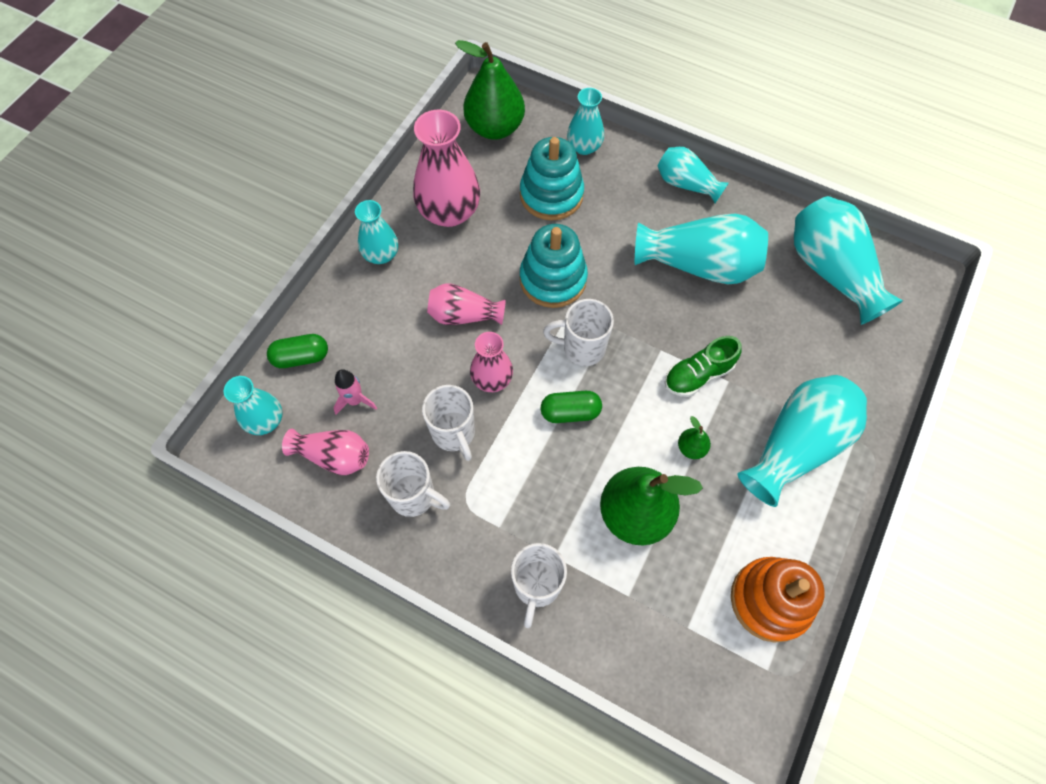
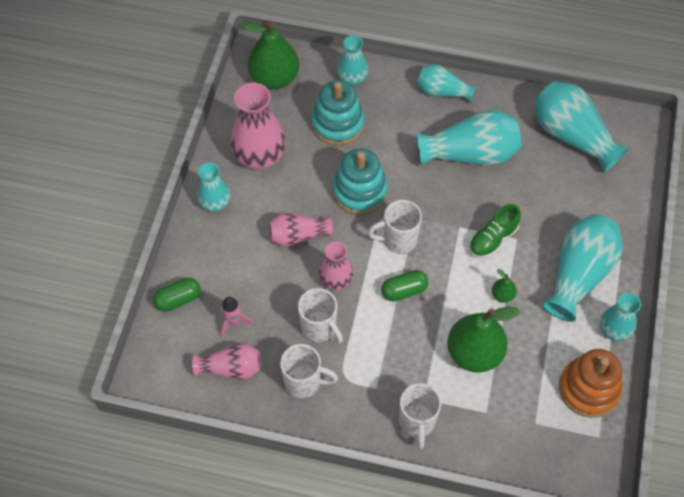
camera: 15 degrees left, 5 degrees down
turquoise vase [224,376,282,435] -> turquoise vase moved to [600,293,641,341]

